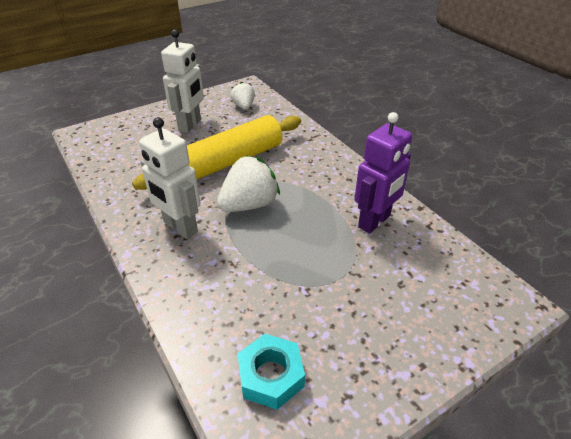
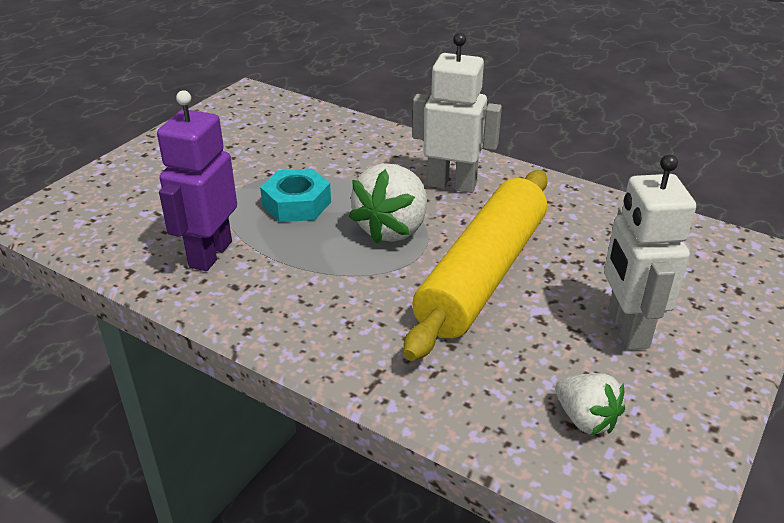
camera: 155 degrees right, 5 degrees down
turquoise nut [237,334,305,410] -> turquoise nut moved to [260,168,331,222]

